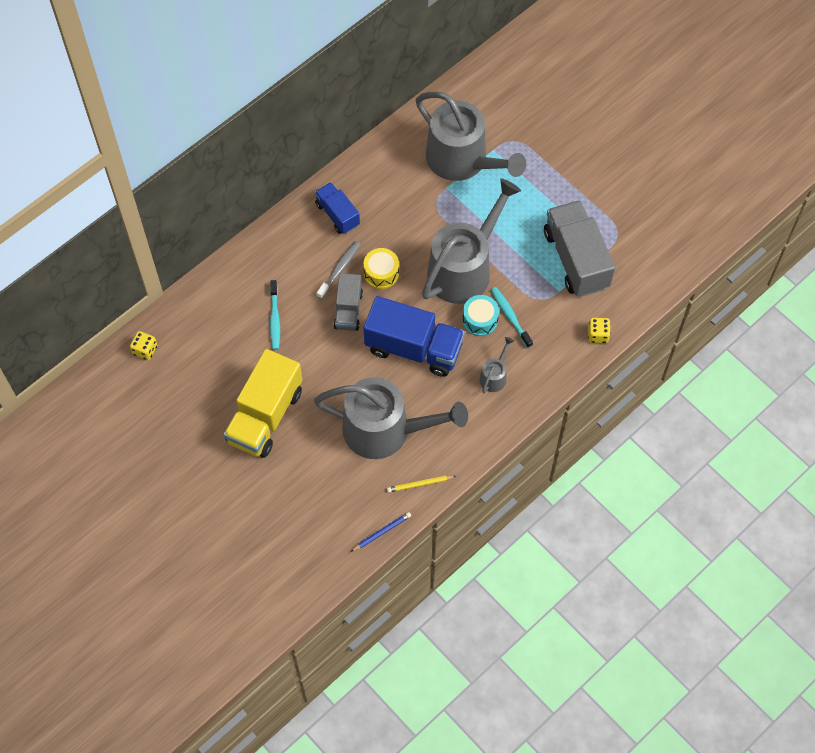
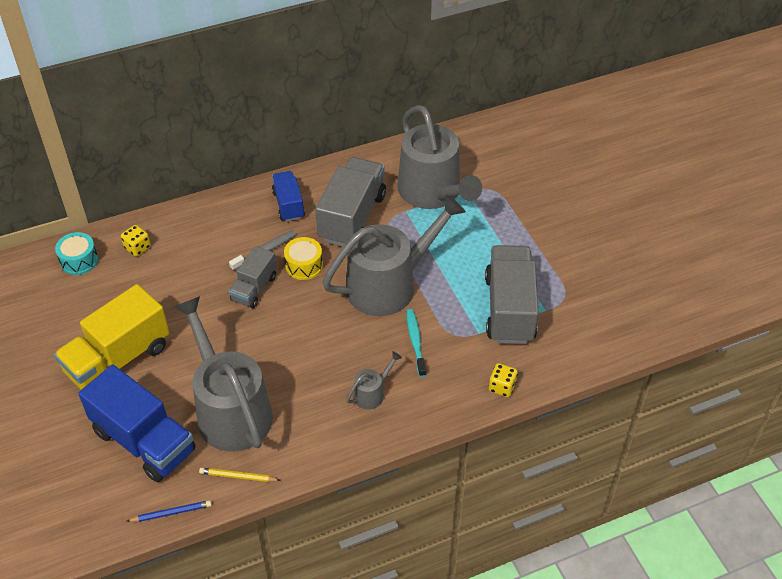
camera: 20 degrees right, 15 degrees down
yellow dice [130,331,157,360] -> yellow dice moved to [121,225,151,256]
turquoise toothbrush [270,280,280,350] -> none
grey watering can [314,377,468,459] -> grey watering can turned 150 degrees counterclockwise [174,296,273,452]
blue truck [363,296,465,377] -> blue truck moved to [78,365,196,482]
turquoise drum [463,295,499,336] -> turquoise drum moved to [55,232,98,275]
none -> grey truck [315,157,386,247]

